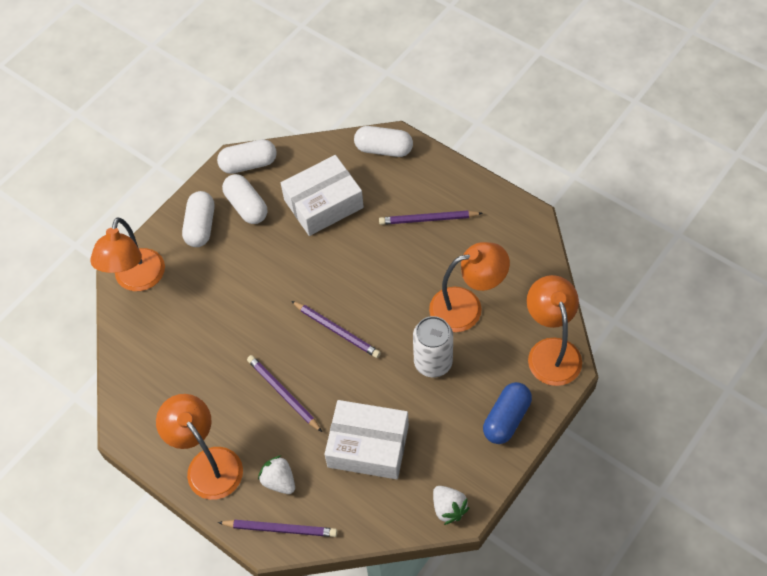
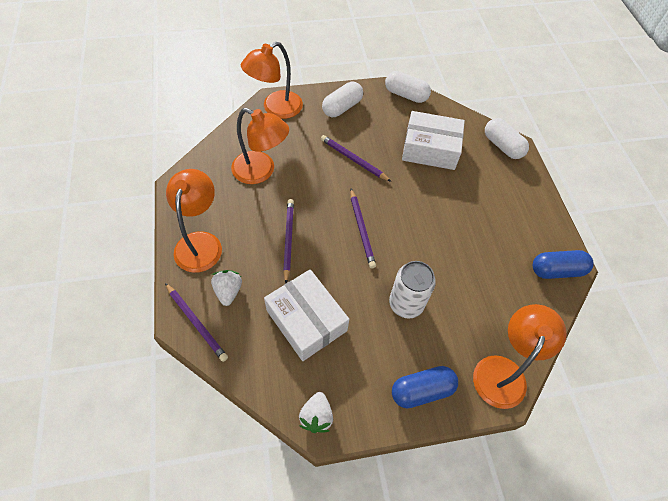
camera: 35 degrees right, 0 degrees up
white capsule [222,174,267,224] -> none
purple pencil [379,211,483,225] -> purple pencil moved to [321,135,391,182]
orange lamp [429,242,510,332] -> orange lamp moved to [231,108,289,184]
none -> blue capsule [533,250,594,279]

